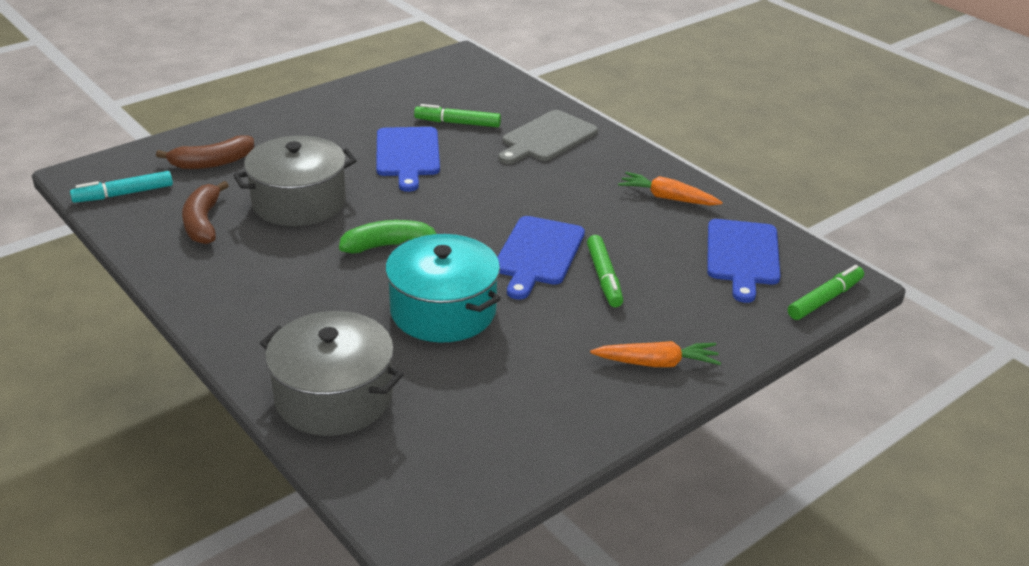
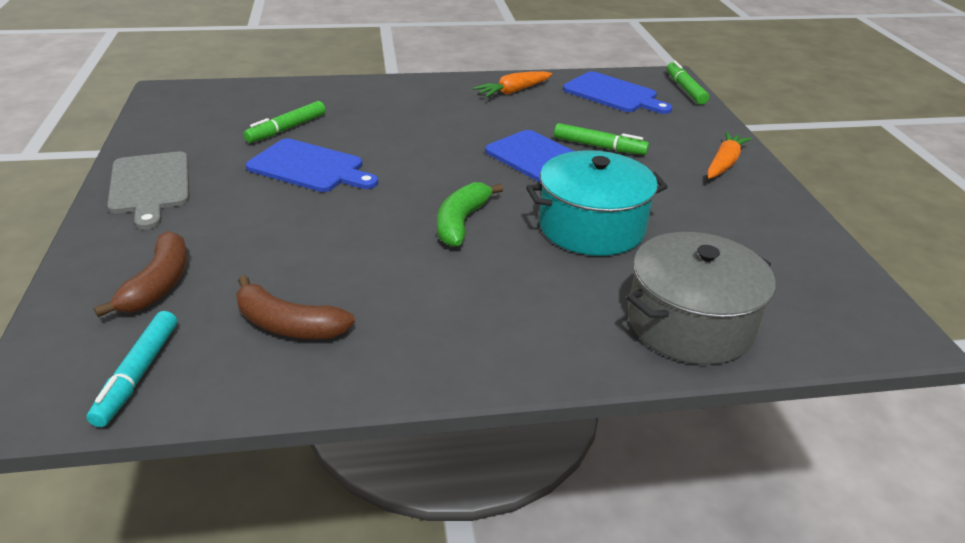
camera: 60 degrees left, 0 degrees up
grey pot [233,136,357,226] -> none
grey cutting board [499,110,598,164] -> grey cutting board moved to [107,151,189,230]

